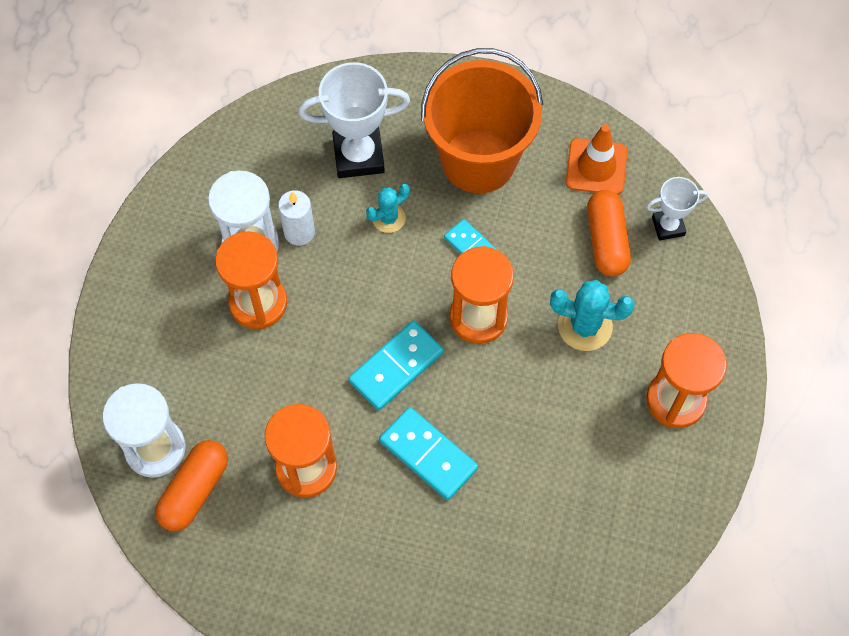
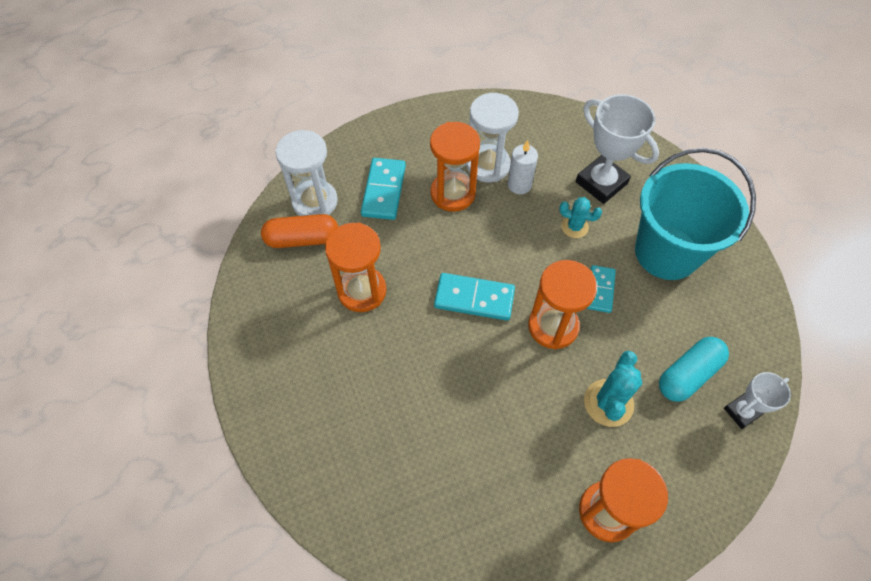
camera: 55 degrees right, 5 degrees down
turquoise domino [379,407,478,500] -> turquoise domino moved to [361,158,406,220]
orange bucket [421,48,543,193] -> turquoise bucket [635,148,756,280]
turquoise cactus [550,280,635,351] -> turquoise cactus turned 45 degrees clockwise [584,351,642,427]
orange traffic cone [566,124,628,195] -> none
orange capsule [587,190,631,276] -> turquoise capsule [659,337,729,402]
white trophy [646,177,708,241] -> white trophy turned 75 degrees counterclockwise [724,372,791,429]

